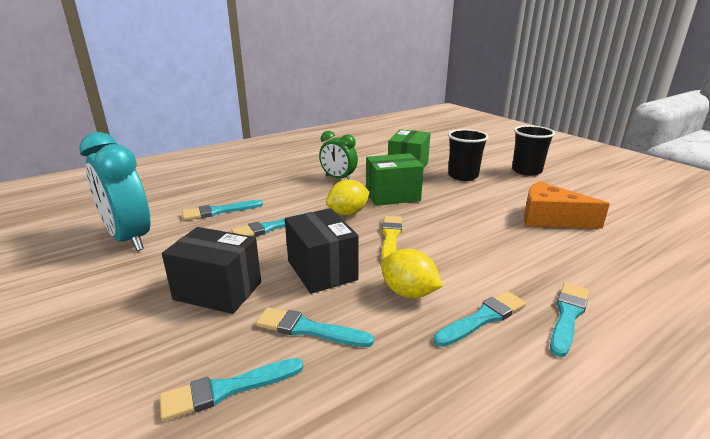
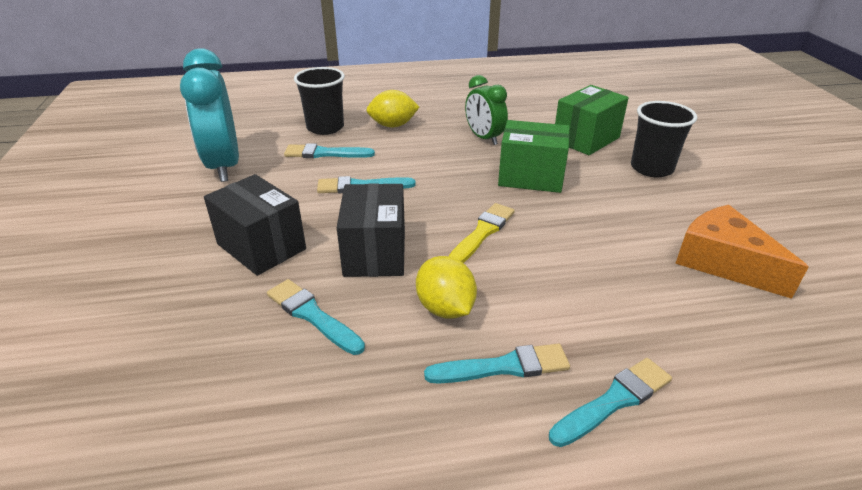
camera: 25 degrees right, 10 degrees up
turquoise brush [160,358,304,421] -> none
yellow lemon [326,180,370,215] -> yellow lemon moved to [366,90,419,127]
black cup [512,125,555,176] -> black cup moved to [294,67,345,135]

